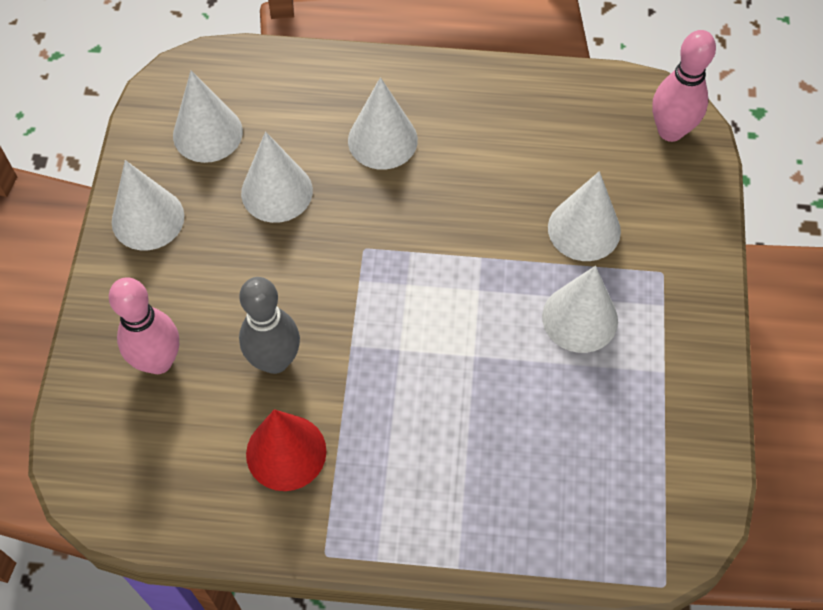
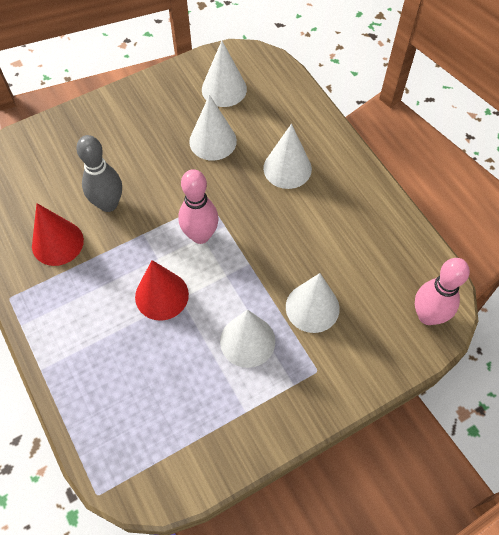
camera: 55 degrees right, 0 degrees up
pink bowling pin [109,277,179,374] -> pink bowling pin moved to [178,169,219,244]
white cone [112,160,185,250] -> none
none -> red cone [135,260,189,321]

